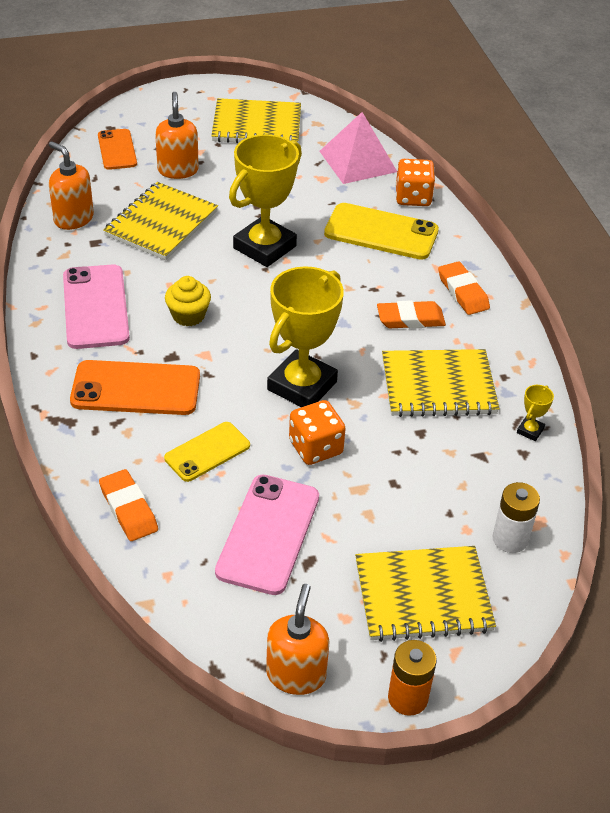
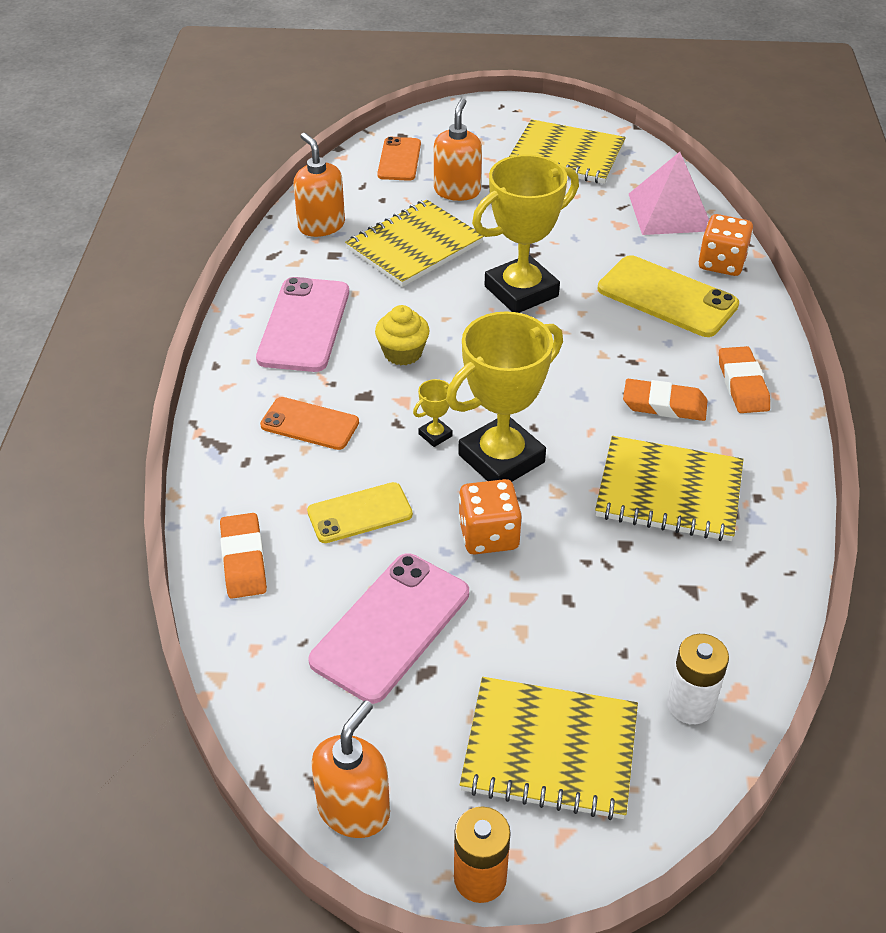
camera: 20 degrees right, 0 degrees up
orange phone [70,360,200,415] -> orange phone [260,397,359,450], size x0.63
yellow trophy [517,385,554,441] -> yellow trophy moved to [413,379,453,447]

